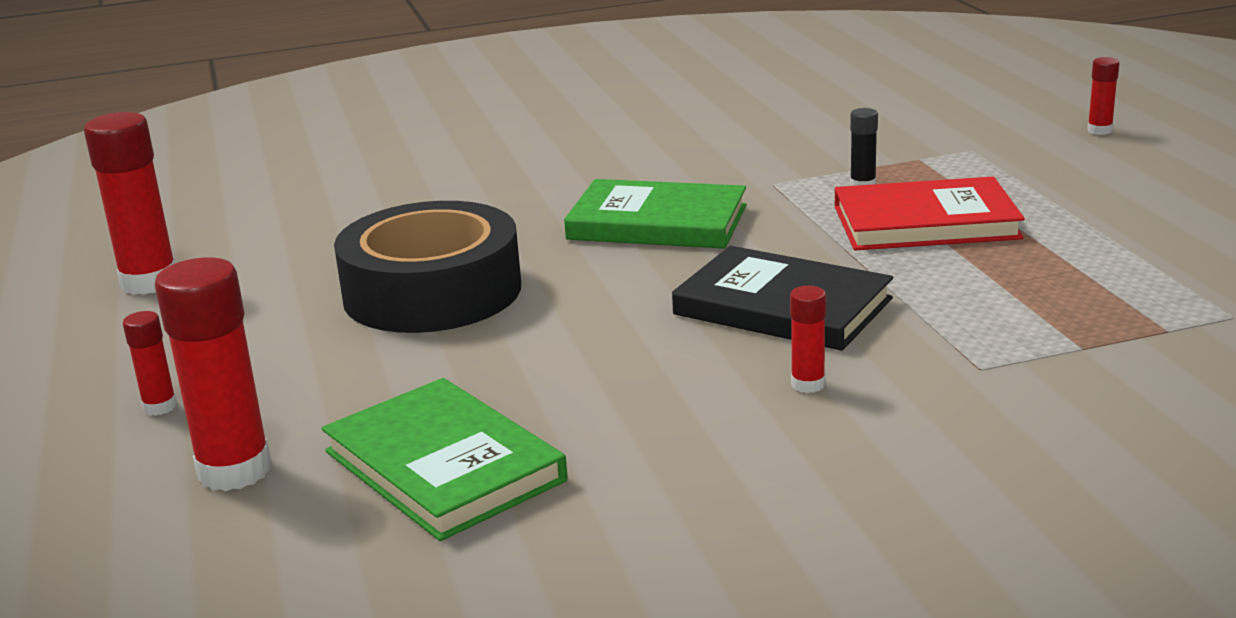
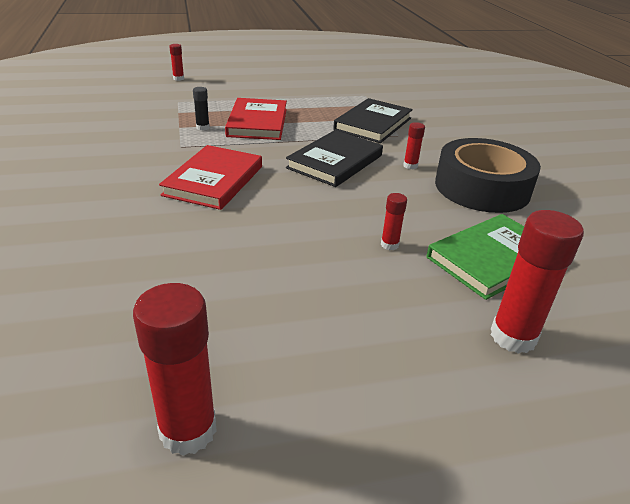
camera: 90 degrees left, 10 degrees up
red glue stick [123,311,177,416] -> red glue stick moved to [381,193,407,250]
black tape [334,201,521,333] -> black tape moved to [435,138,541,213]
green book [564,179,747,248] -> red book [159,145,262,210]
none -> black book [333,98,413,143]

